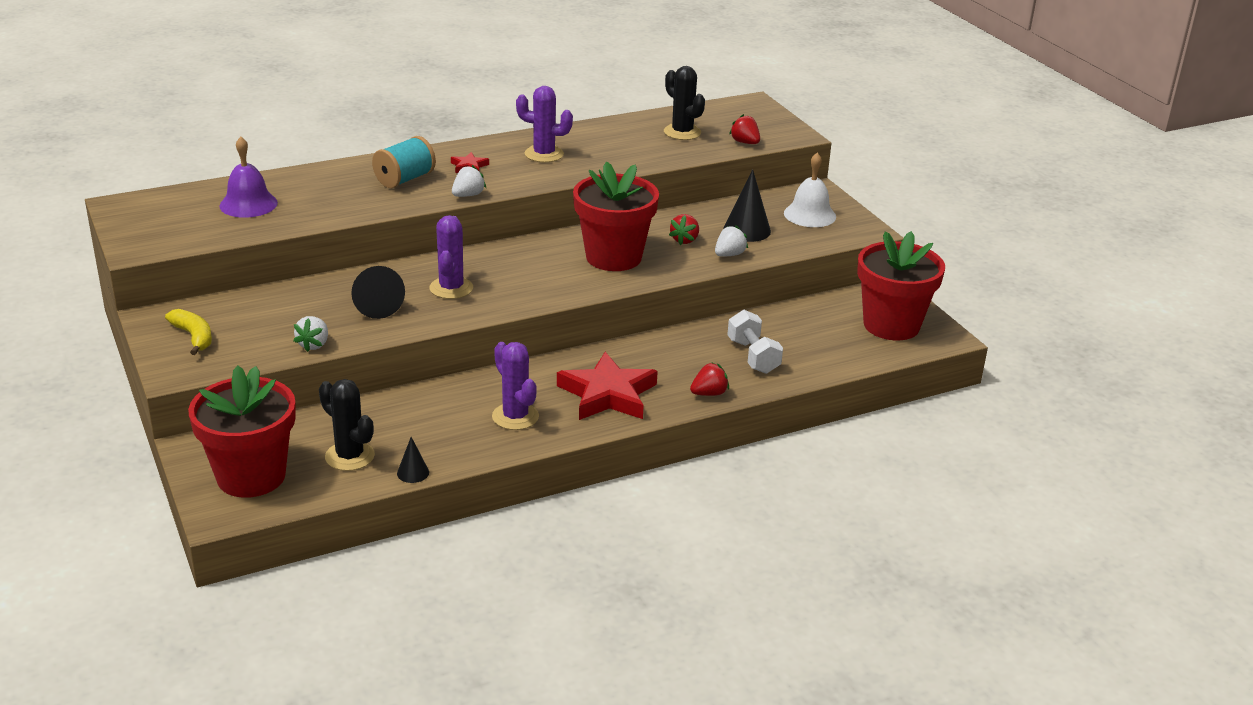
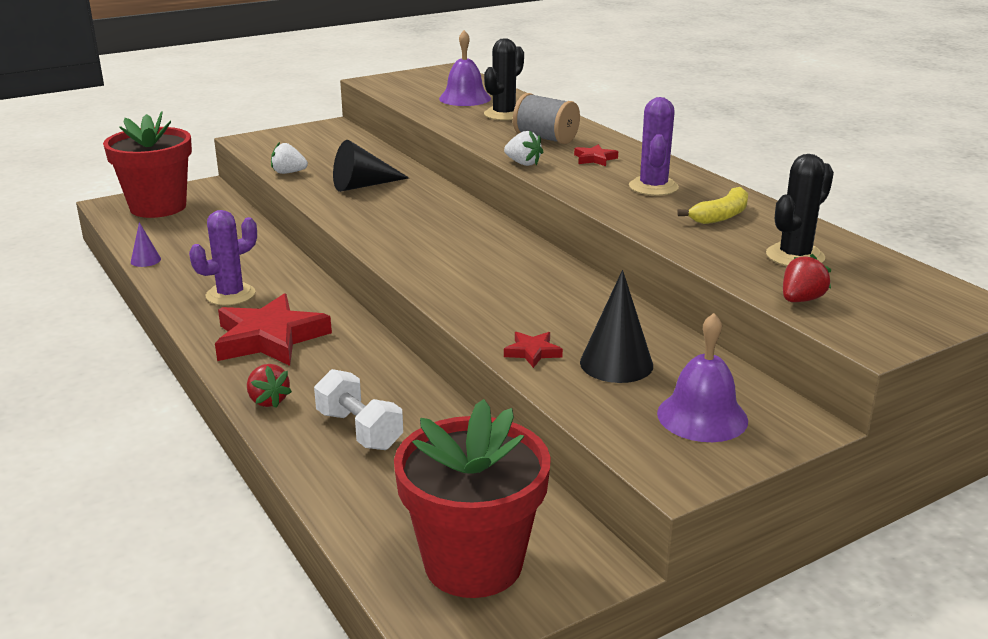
camera: 85 degrees right, 5 degrees down
yellow banana [165,309,212,355] -> yellow banana moved to [677,187,748,224]
black cactus [319,379,375,471] -> black cactus moved to [484,38,524,120]
turquoise spool [372,136,436,188] -> grey spool [513,93,580,144]
black cone [397,437,429,483] -> purple cone [131,222,161,267]
purple cactus [429,215,473,299] -> none
red flower pot [573,161,659,271] -> none
red strawberry [669,214,699,245] -> none
white strawberry [715,225,748,256] -> red star [504,332,563,368]
white dumbbell [727,310,783,374] -> white dumbbell turned 75 degrees clockwise [314,369,403,450]
white bell [784,153,836,227] -> purple bell [657,313,748,442]

